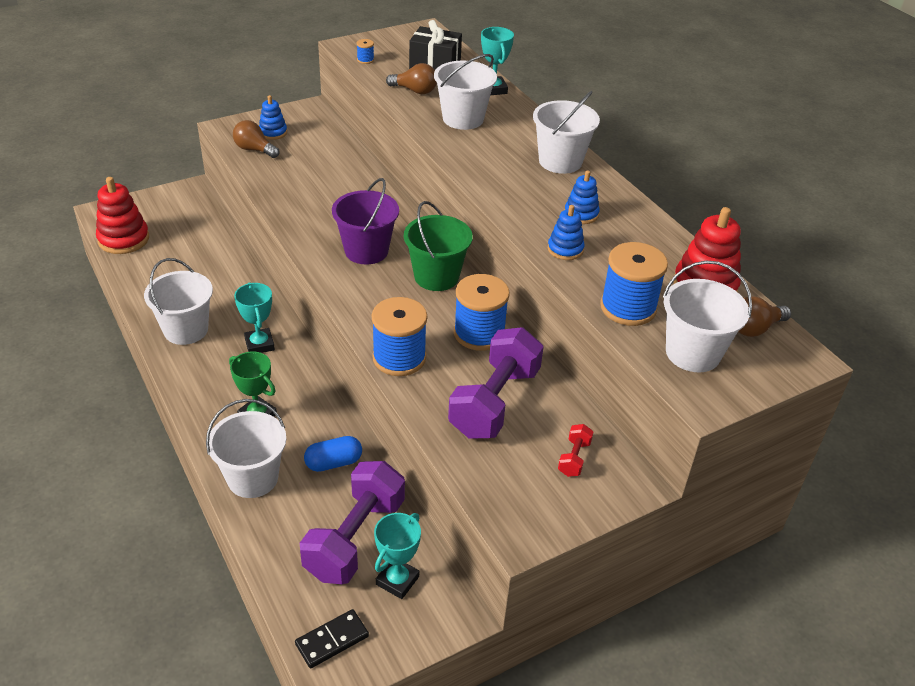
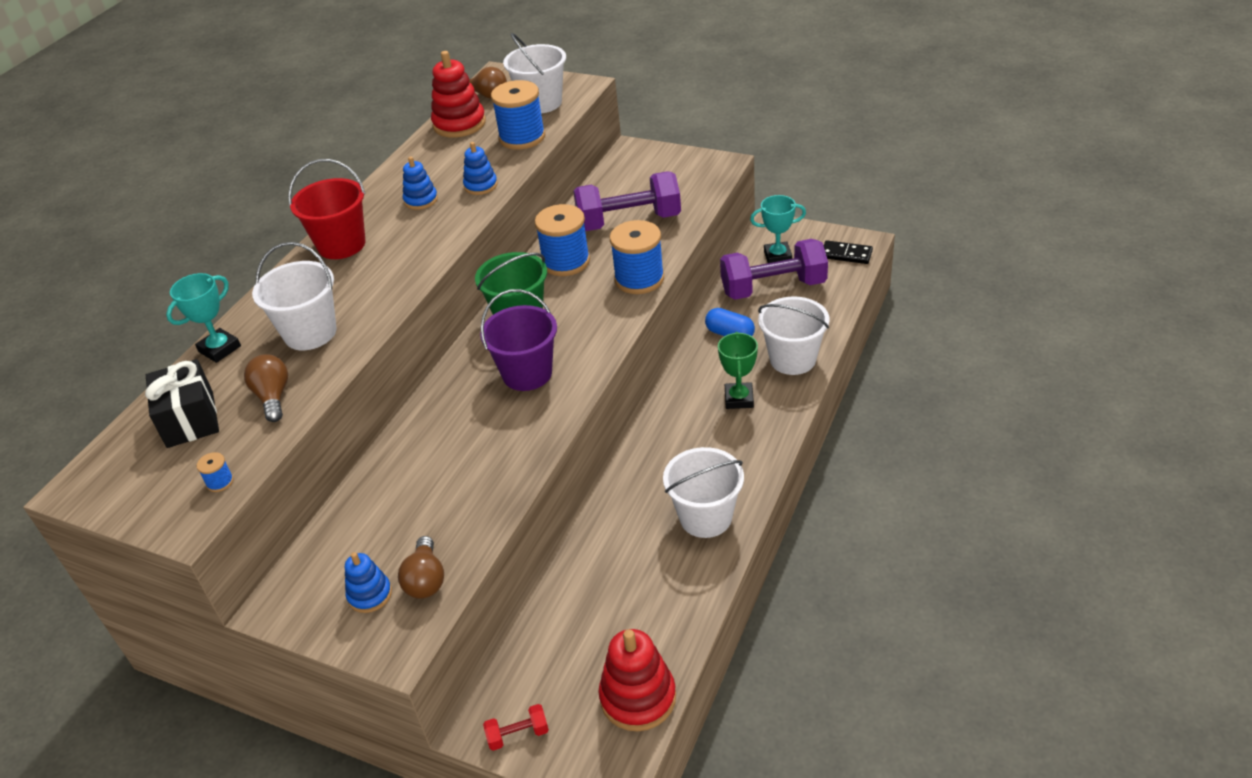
camera: 120 degrees left, 0 degrees up
turquoise trophy [234,282,275,353] -> none
white bucket [533,91,600,174] -> red bucket [288,159,365,259]
red dumbbell [558,424,594,477] -> red dumbbell moved to [483,704,549,751]

